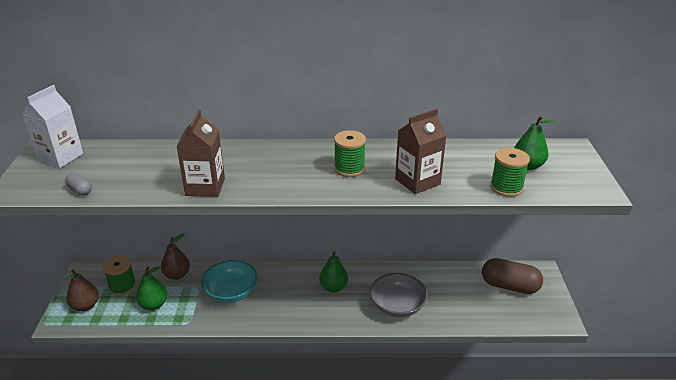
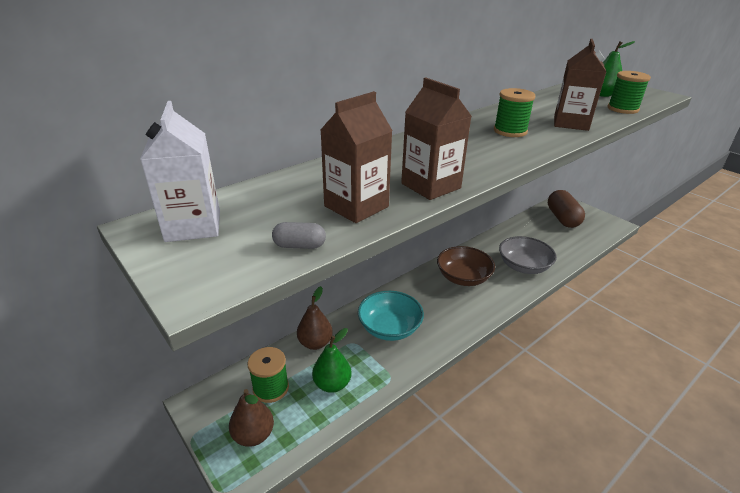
camera: 40 degrees left, 0 degrees up
green pear [319,251,348,292] -> brown bowl [437,246,495,286]
brown capsule [482,258,543,294] -> brown capsule turned 75 degrees counterclockwise [548,190,585,228]
none -> brown carton [321,91,393,223]

